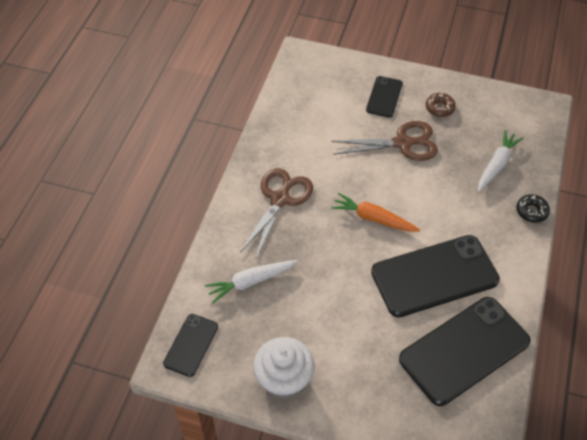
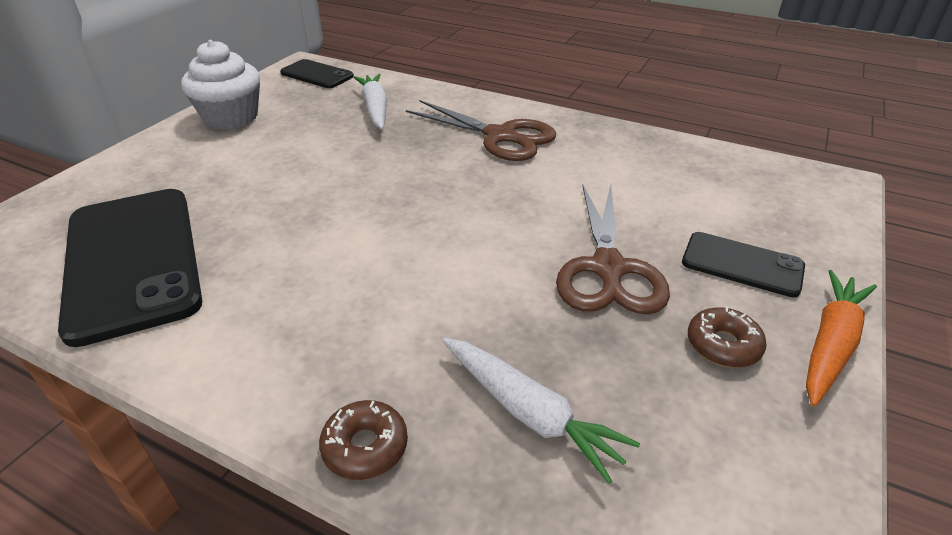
camera: 100 degrees right, 15 degrees down
orange carrot [331,193,420,232] -> orange carrot moved to [806,270,877,406]
black phone [371,235,500,317] -> none
black donut [516,194,550,223] -> brown donut [319,400,408,480]

